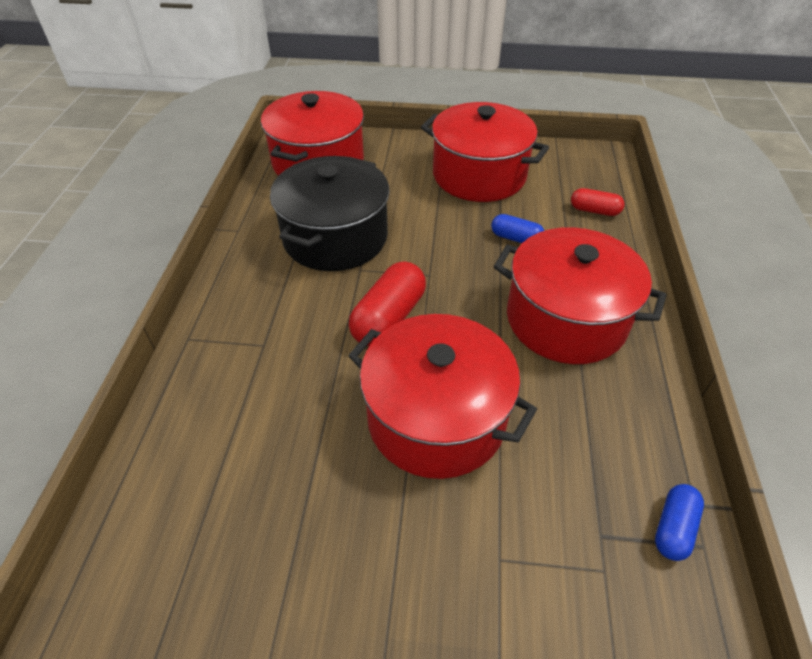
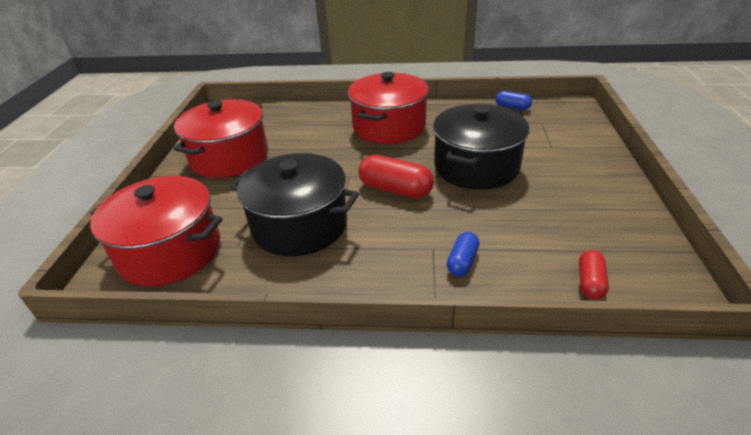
camera: 90 degrees left, 10 degrees down
red pot [348,314,537,479] -> black pot [433,104,529,190]
blue capsule [491,214,544,243] -> blue capsule moved to [447,232,479,276]
red capsule [571,188,625,216] -> red capsule moved to [579,250,609,300]

